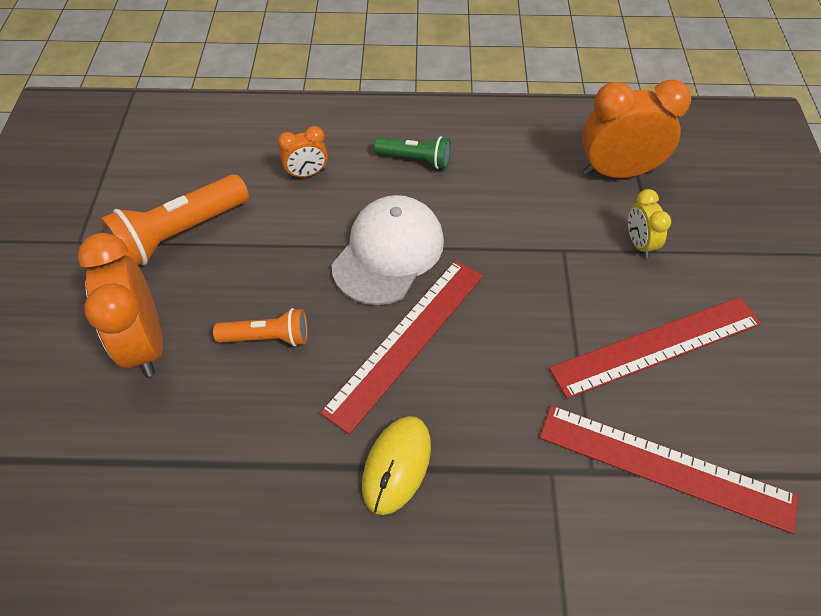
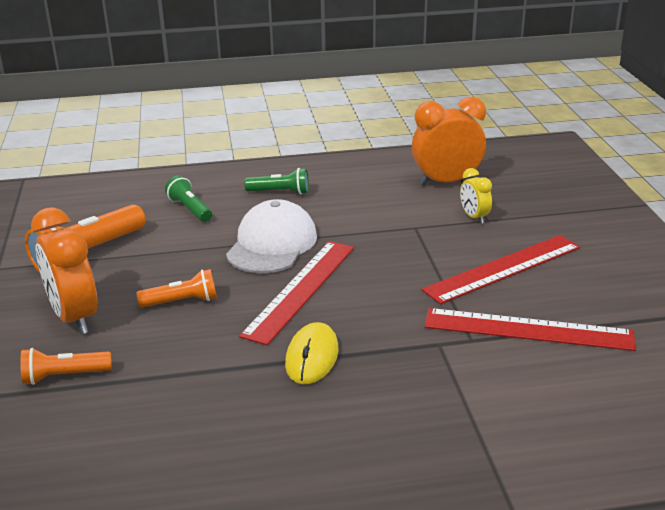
camera: 10 degrees left, 25 degrees down
orange clock [278,126,328,179] -> green flashlight [165,176,212,222]
none -> orange flashlight [20,348,112,385]

